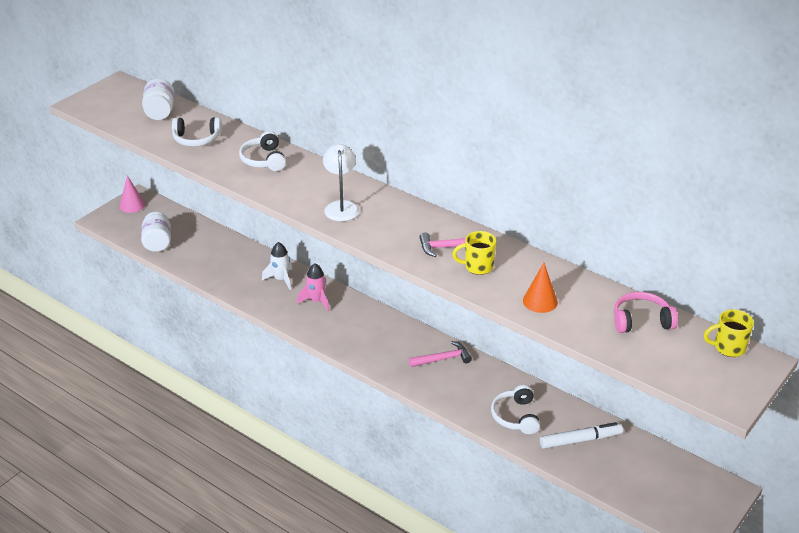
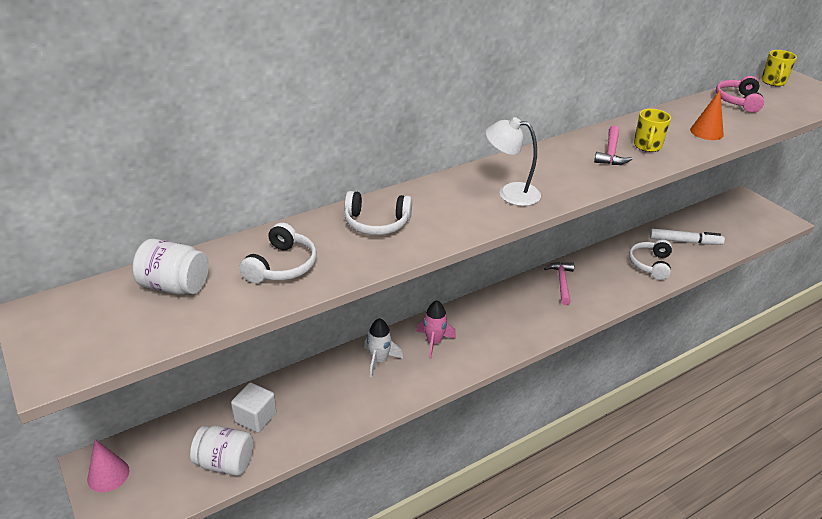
camera: 70 degrees left, 0 degrees up
white headphones [491,385,540,434] -> white headphones turned 90 degrees clockwise [629,239,672,280]
white marker [540,422,623,449] -> white marker turned 90 degrees clockwise [649,228,725,245]
none -> white cube [231,382,277,433]

